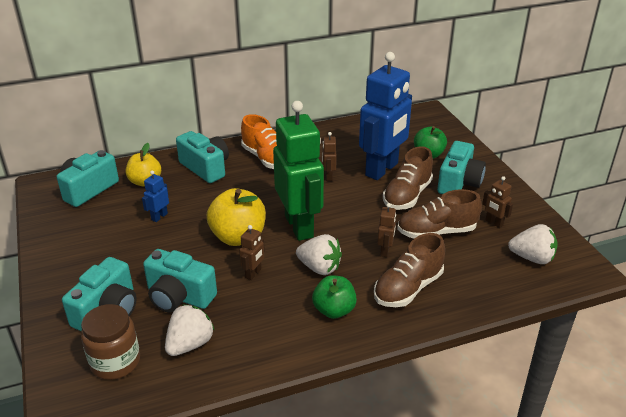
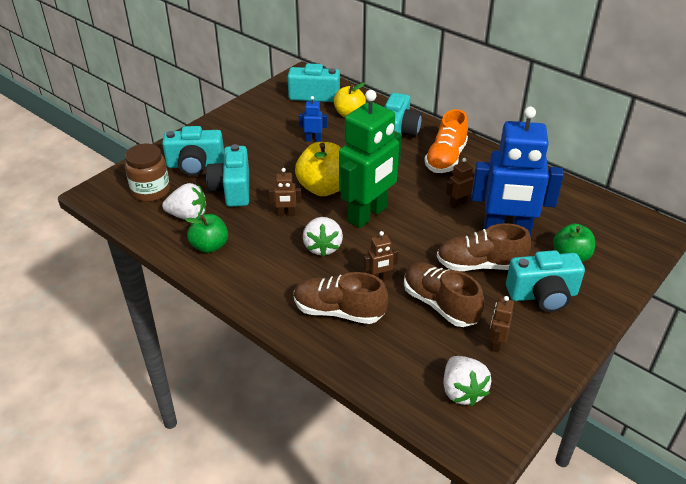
camera: 60 degrees right, 5 degrees up
green apple [312,275,357,319] -> green apple moved to [185,214,228,253]

